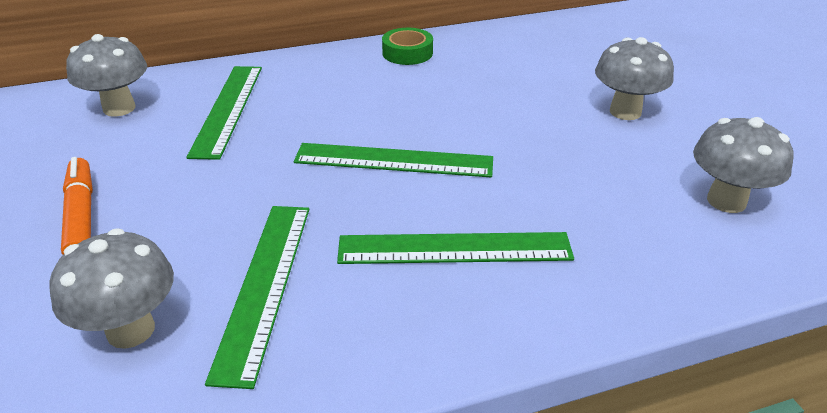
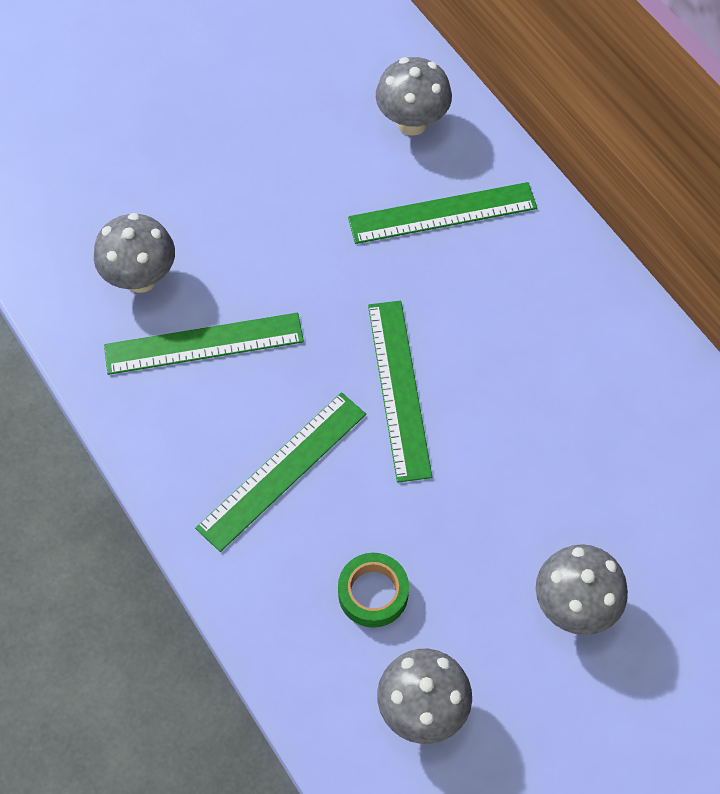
camera: 75 degrees right, 25 degrees up
orange marker [61,157,93,255] -> none
green ruler [337,232,574,264] -> green ruler turned 60 degrees clockwise [195,392,366,552]
green tape [382,28,433,65] -> green tape moved to [338,553,409,628]

